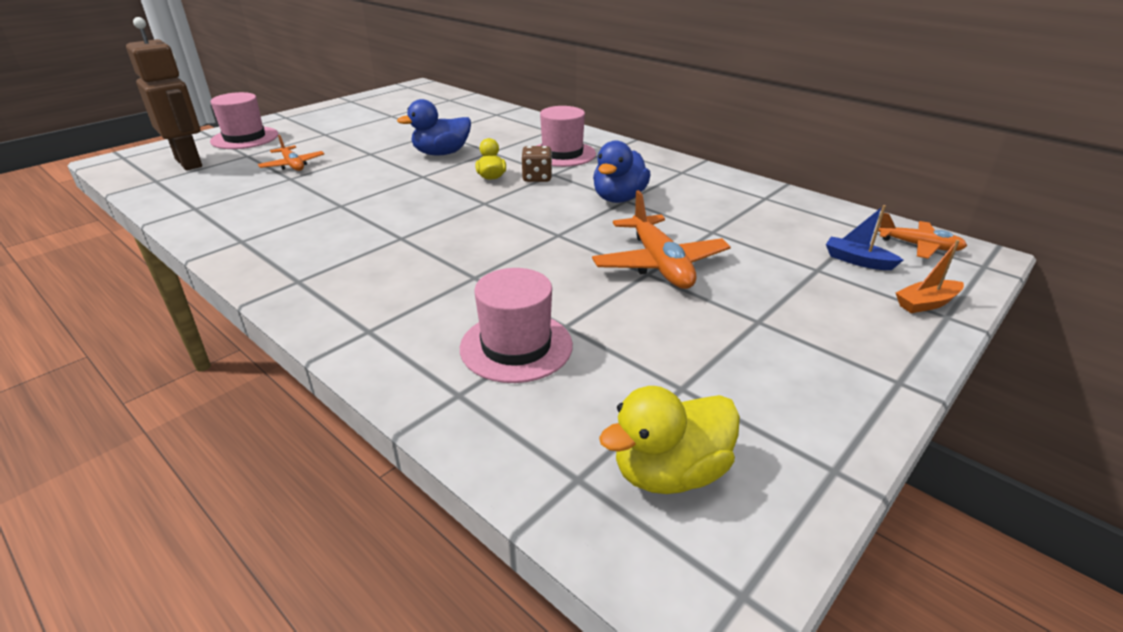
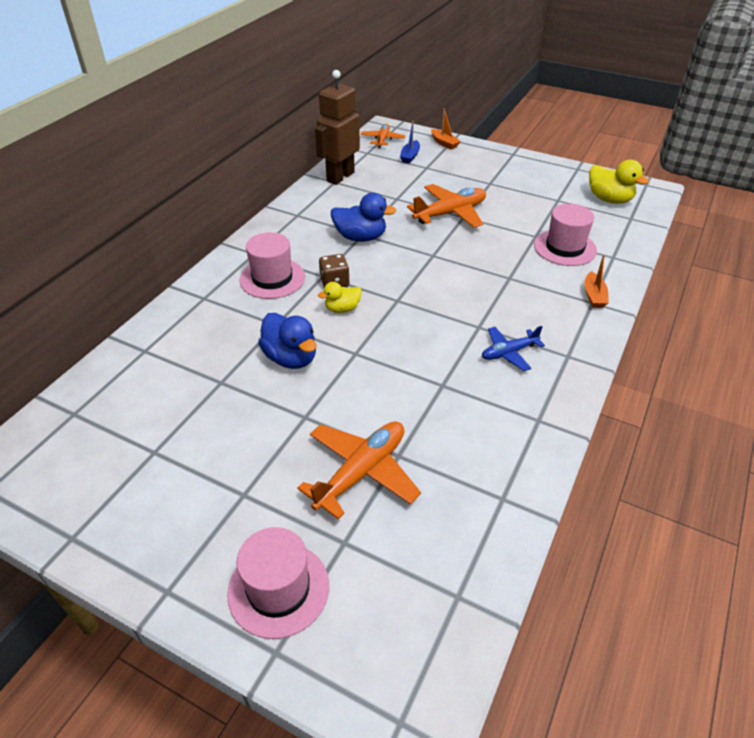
camera: 105 degrees left, 10 degrees up
brown robot [126,17,202,170] -> brown robot moved to [315,70,360,185]
orange plane [258,135,324,171] -> orange plane [298,421,421,520], size x1.66
none -> blue plane [482,326,545,371]
none -> orange boat [584,254,609,308]

